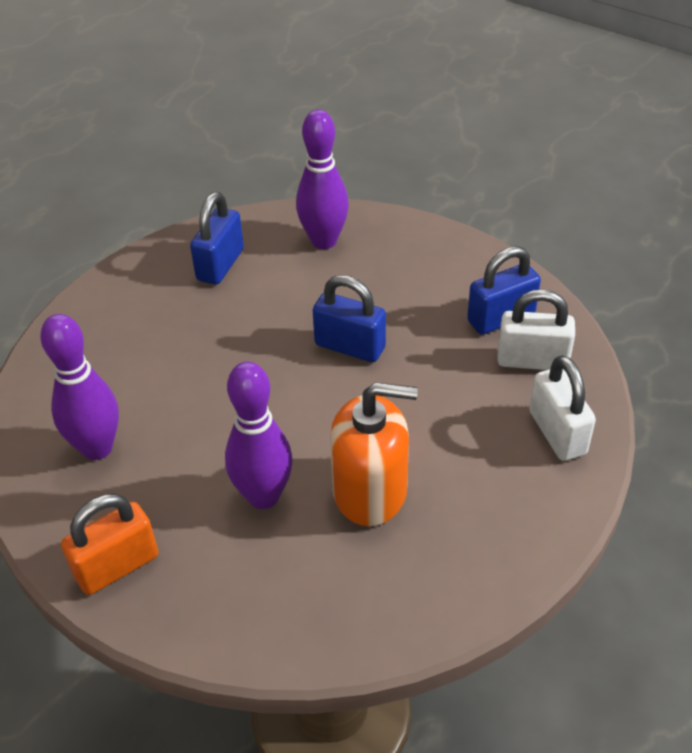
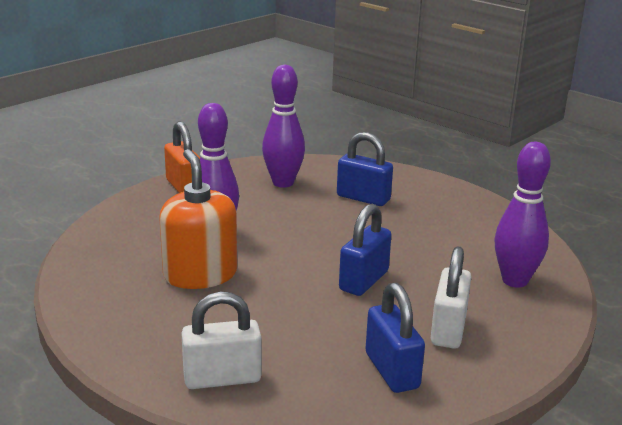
camera: 95 degrees right, 20 degrees down
blue padlock [190,192,244,285] -> blue padlock moved to [337,132,393,206]
orange soap dispenser [330,382,418,526] -> orange soap dispenser turned 150 degrees clockwise [159,149,237,289]
white padlock [497,289,575,370] -> white padlock moved to [431,246,471,349]

